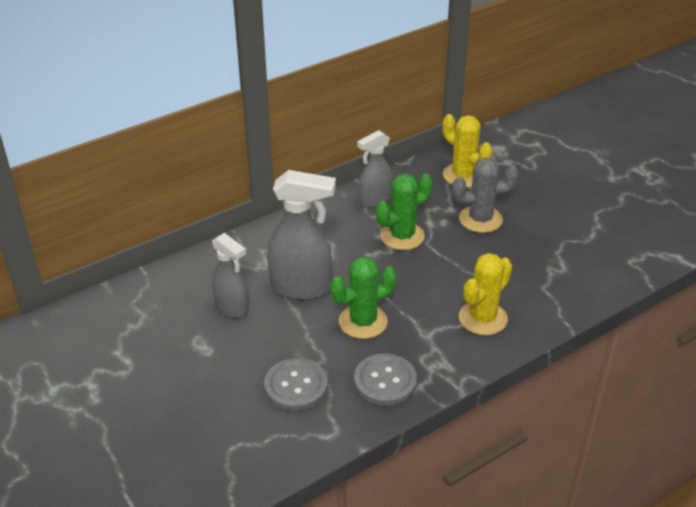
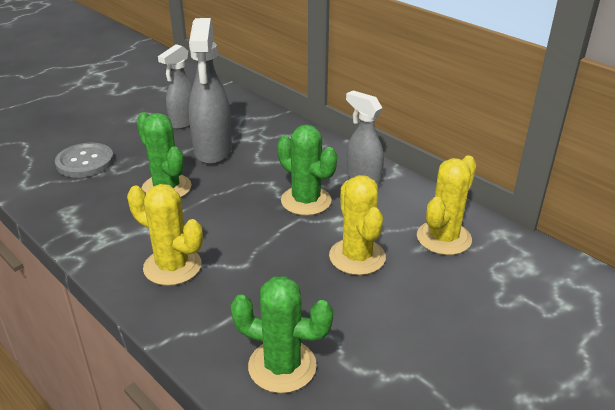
camera: 80 degrees right, 5 degrees down
grey button [354,353,417,406] -> none
grey cactus [452,157,519,233] -> yellow cactus [329,175,386,275]
none -> green cactus [231,276,333,393]

